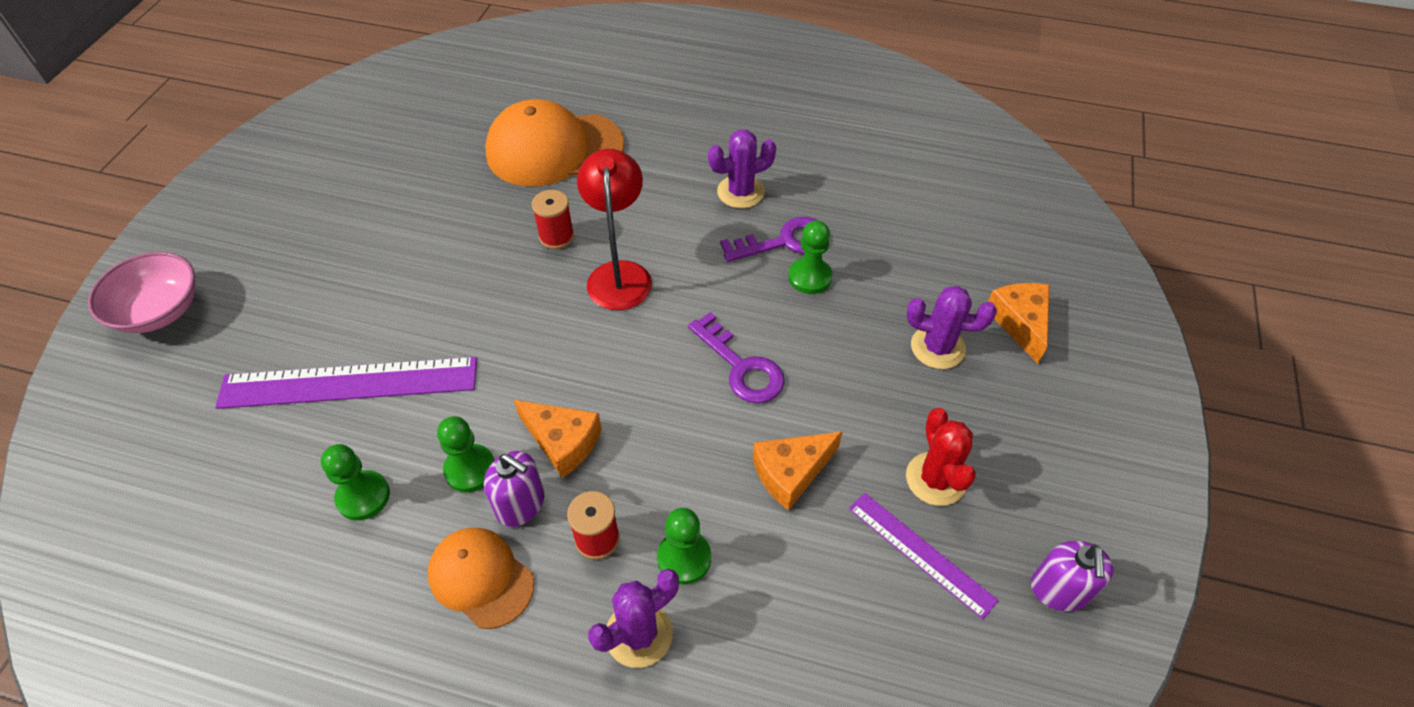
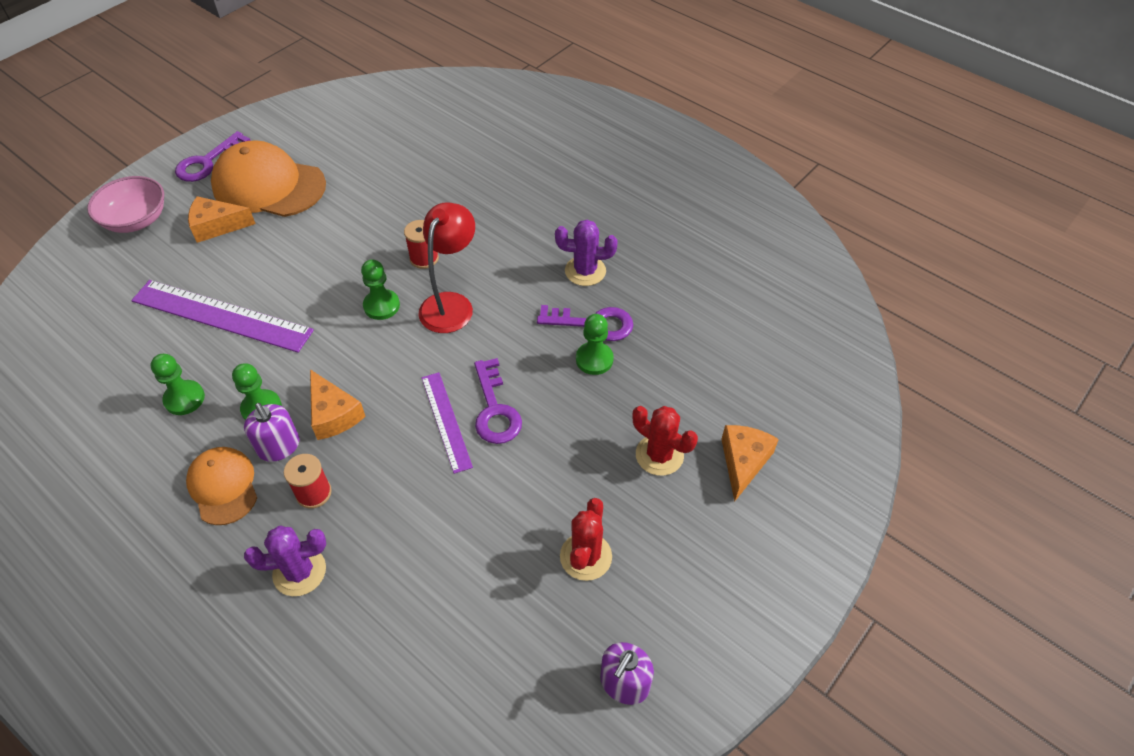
camera: 25 degrees right, 0 degrees up
orange cap [485,99,624,186] -> orange cap moved to [211,140,326,217]
green pawn [657,508,711,584] -> green pawn moved to [361,259,400,320]
orange cheese [753,432,842,511] -> orange cheese moved to [188,196,256,243]
purple ruler [849,493,999,619] -> purple ruler moved to [421,372,473,474]
purple cactus [907,286,997,369] -> red cactus [633,406,698,476]
none -> purple key [175,131,251,182]

